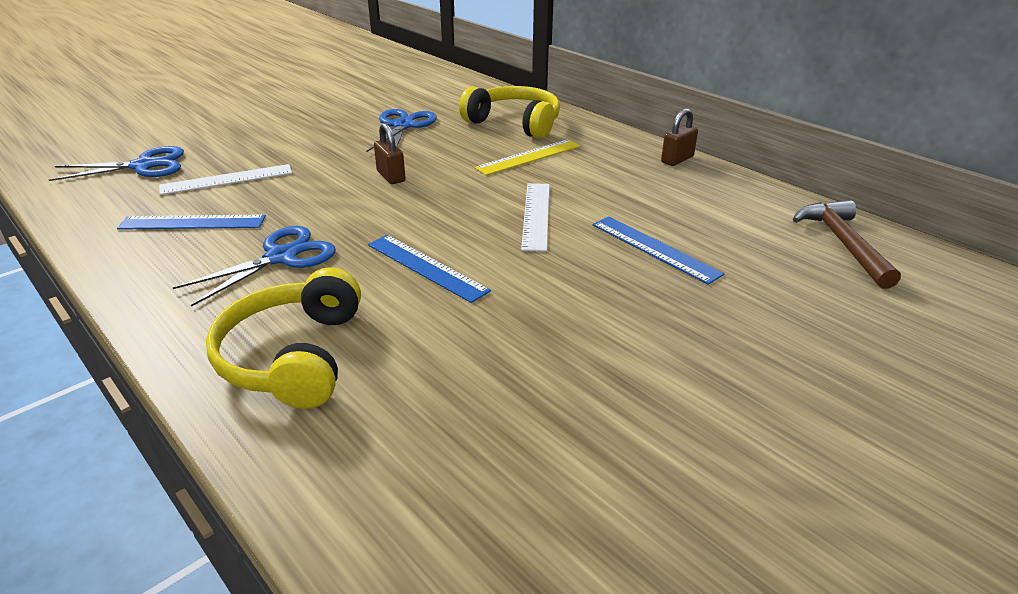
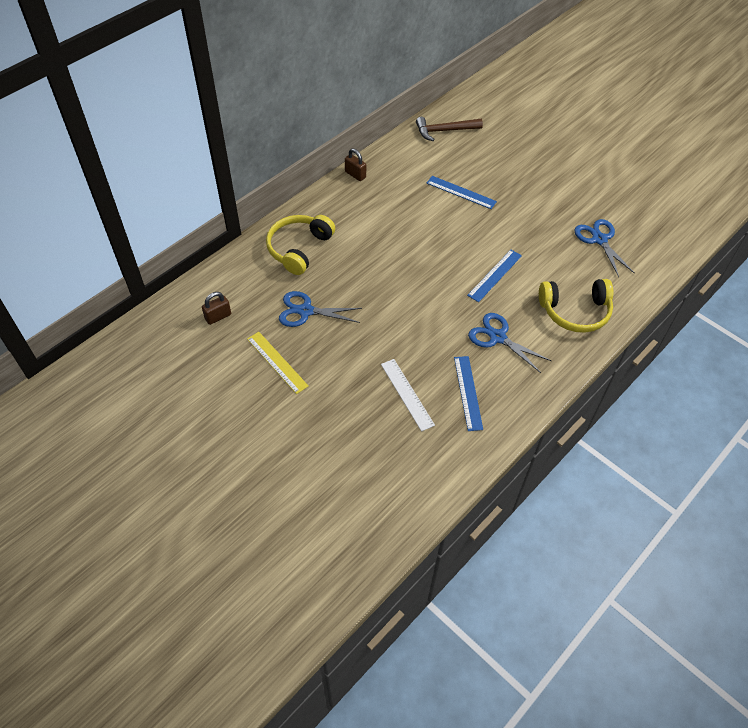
camera: 95 degrees left, 20 degrees up
blue scissors [49,146,184,181] -> blue scissors moved to [574,219,635,277]
brown padlock [374,123,406,184] -> brown padlock moved to [202,292,231,325]
yellow ruler [474,139,581,176] -> yellow ruler moved to [247,332,309,394]
white ruler [521,183,550,252] -> none
blue ruler [592,216,725,285] -> blue ruler turned 75 degrees clockwise [427,176,497,209]

